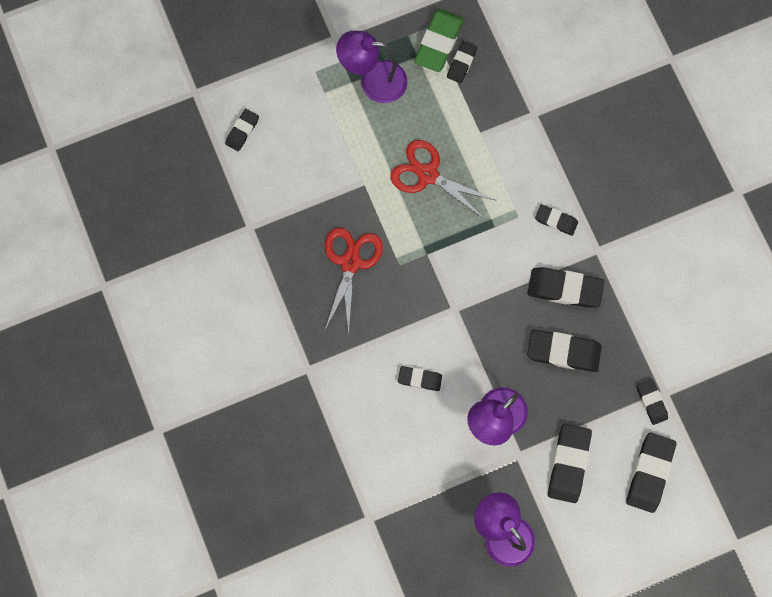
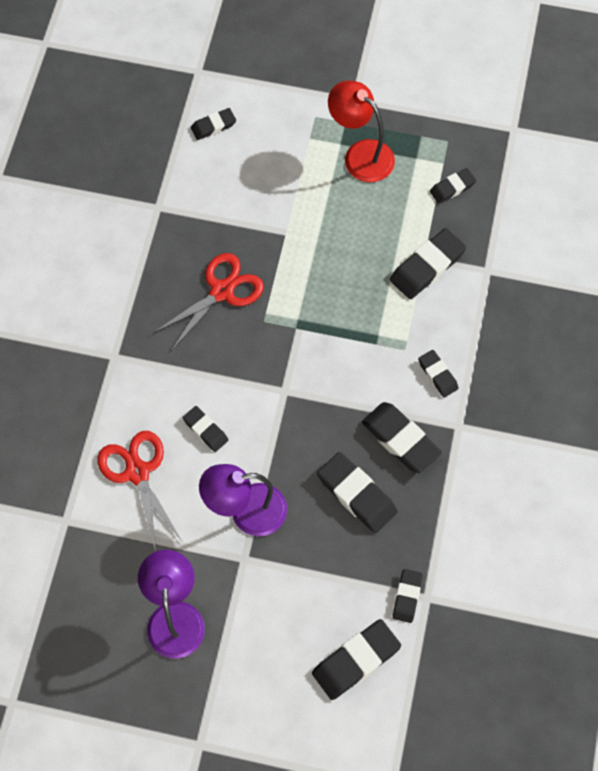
camera: 35 degrees right, 10 degrees down
purple lamp [336,31,407,103] -> red lamp [328,80,395,182]
red scissors [390,140,497,220] -> red scissors moved to [97,431,182,551]
green eraser [414,9,464,72] -> none
black eraser [548,424,592,503] -> black eraser moved to [390,228,466,299]

